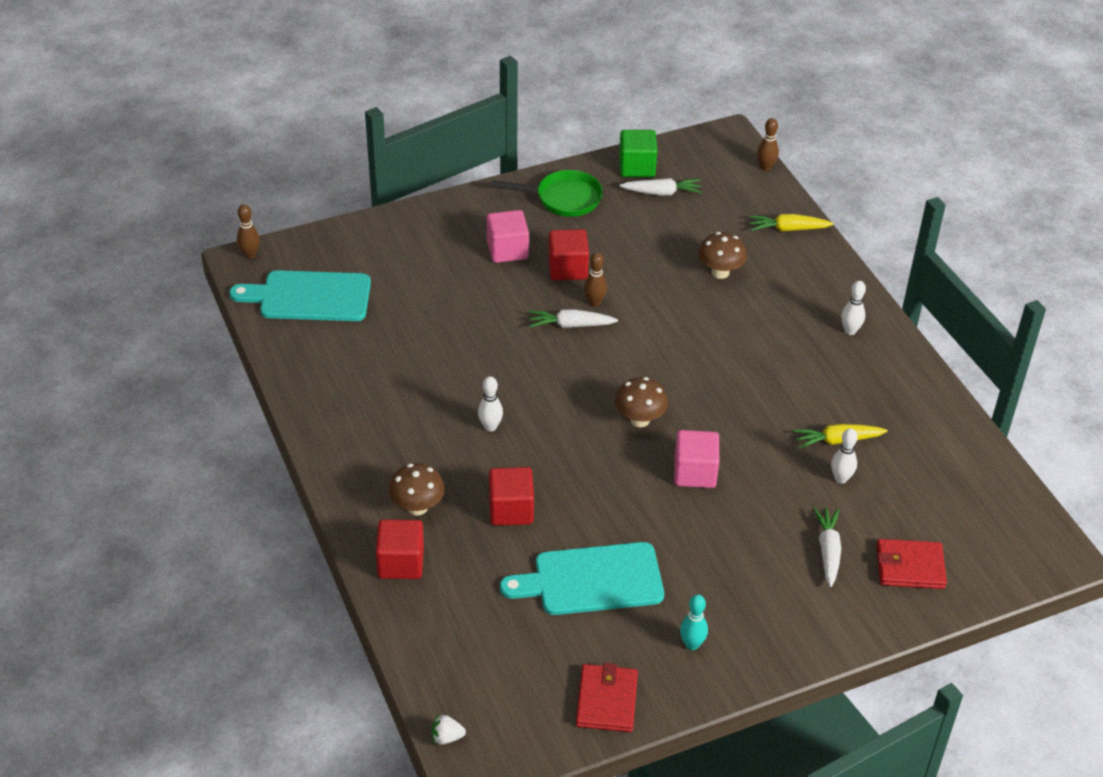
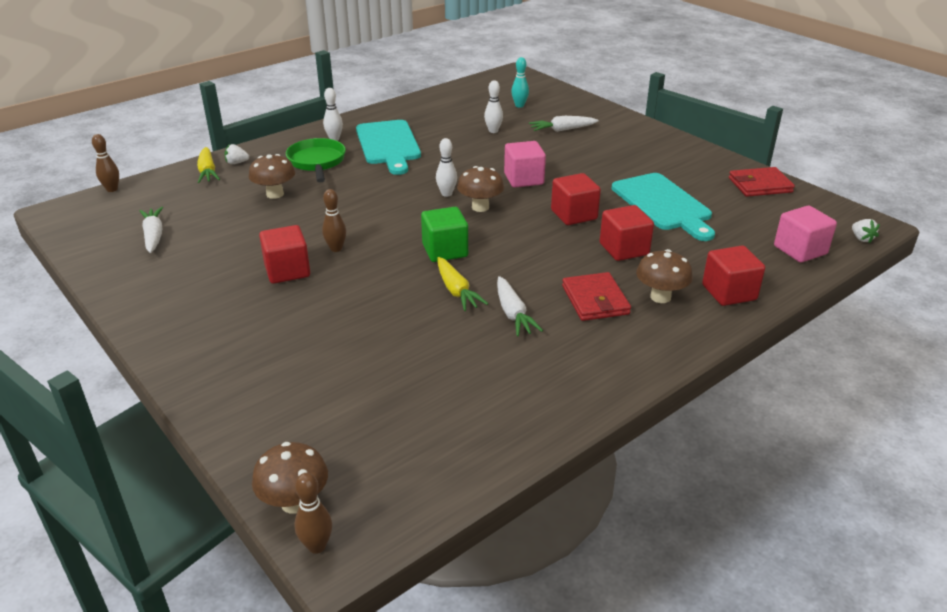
camera: 105 degrees left, 10 degrees down
turquoise cutting board [229,270,371,321] -> turquoise cutting board moved to [356,120,421,175]
white bowling pin [478,376,503,432] -> white bowling pin moved to [436,138,457,197]
pink cube [487,210,529,263] -> pink cube moved to [774,206,837,263]
green pan [491,170,603,217] -> green pan moved to [286,138,346,182]
white carrot [529,309,618,328] -> white carrot moved to [497,276,543,336]
green cube [619,130,657,177] -> green cube moved to [421,207,468,262]
turquoise bowling pin [680,594,708,650] -> turquoise bowling pin moved to [511,57,529,108]
yellow carrot [793,424,888,449] -> yellow carrot moved to [438,257,488,311]
red wallet [877,539,947,589] -> red wallet moved to [562,272,631,321]
none -> white strawberry [225,144,249,164]
none -> brown mushroom [252,442,328,514]
none -> red cube [551,173,601,225]

